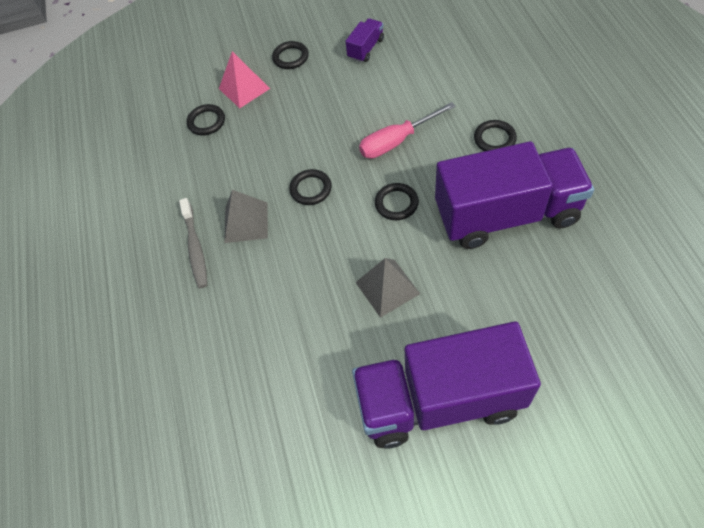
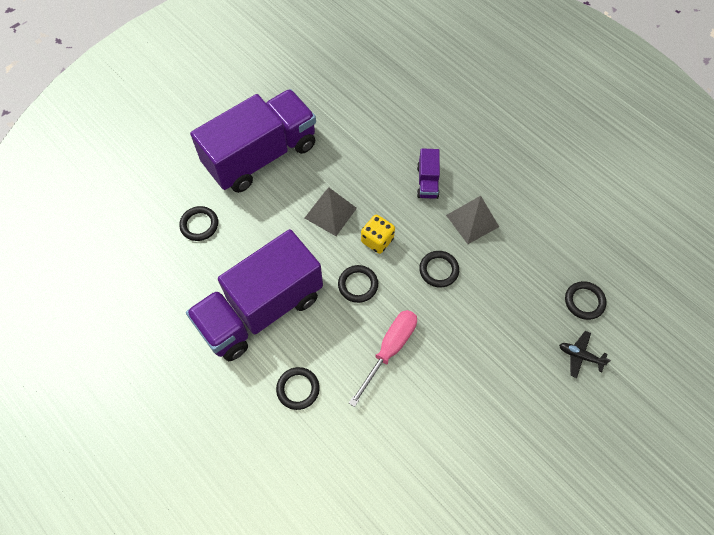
camera: 145 degrees right, 5 degrees up
grey toothbrush [179,198,207,288] -> none
pink pyramid [219,51,270,108] -> black plane [559,331,611,378]
black ring [272,41,309,69] -> black ring moved to [179,206,218,241]
purple truck [345,18,384,62] -> purple truck moved to [417,148,440,199]
none -> yellow dice [361,215,395,254]

